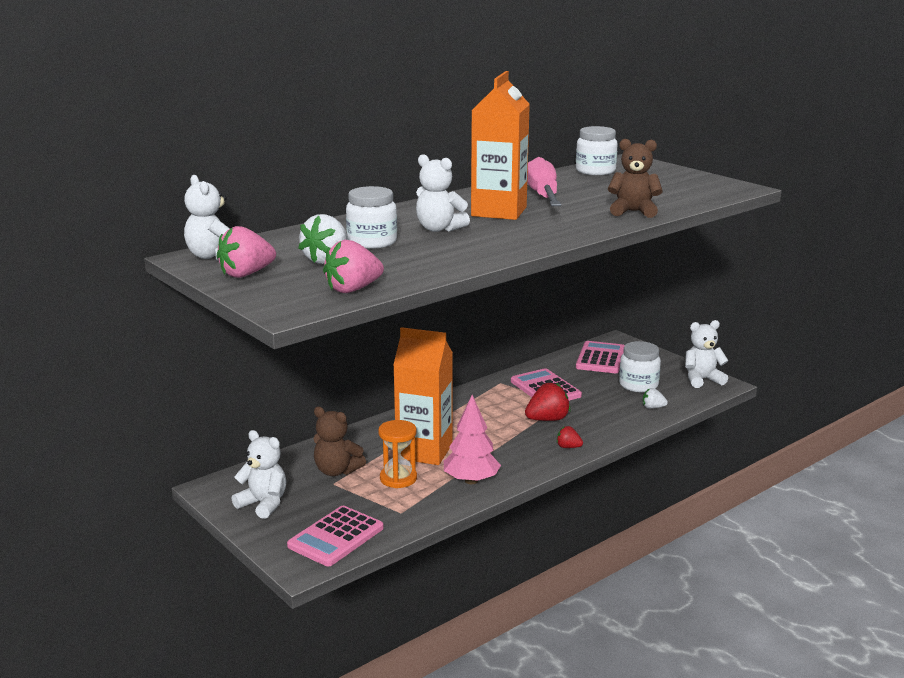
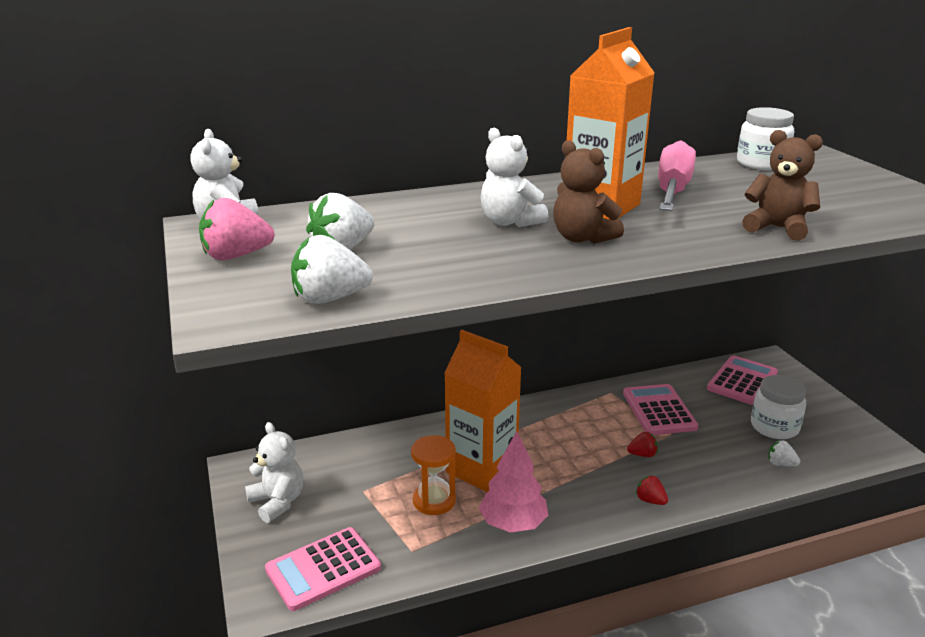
camera: 20 degrees right, 5 degrees up
brown teddy bear [314,407,366,476] -> brown teddy bear moved to [553,140,624,244]
pink strawberry [323,240,384,293] -> white strawberry [291,235,373,304]
white jar [346,186,397,249] -> none
red strawberry [525,382,571,421] -> red strawberry [627,432,658,457], size x0.55
white teddy bear [685,320,729,388] -> none

